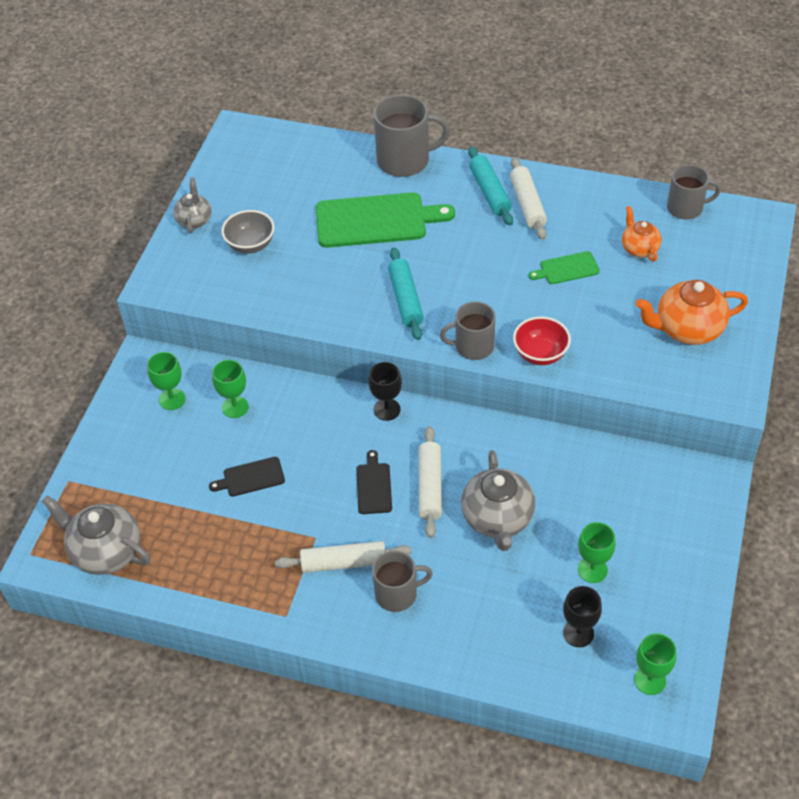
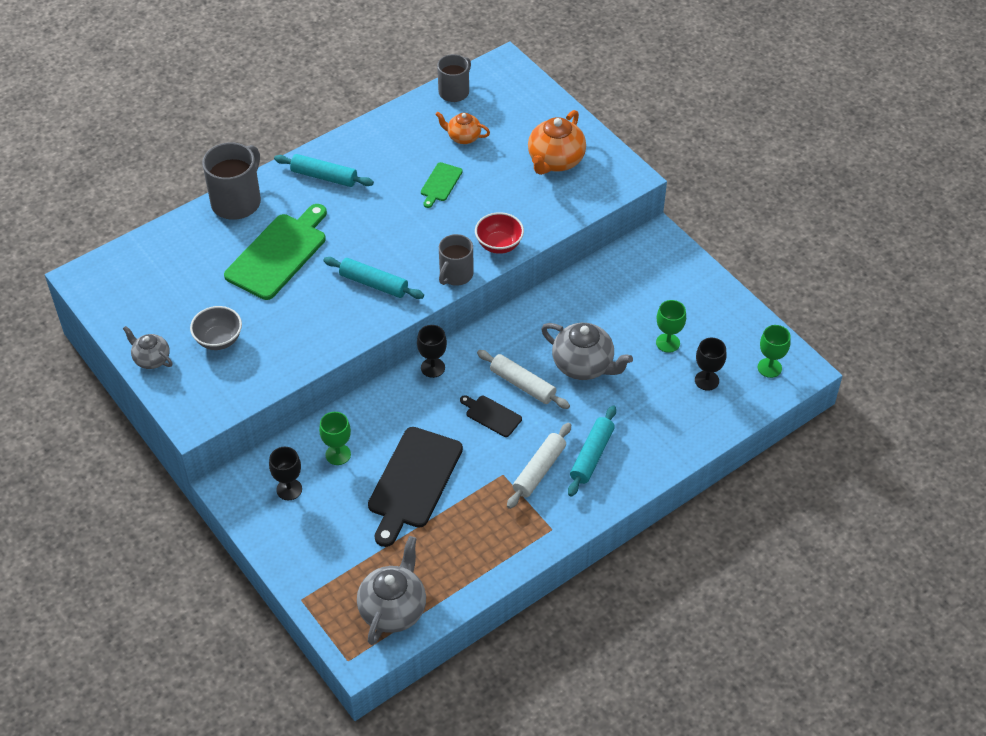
camera: 55 degrees left, 0 degrees up
grey teapot [42,495,151,575] -> grey teapot turned 135 degrees clockwise [357,536,426,645]
green goblet [147,352,186,410] -> black goblet [269,447,302,500]
black cutting board [209,457,285,497] -> black cutting board [368,427,463,547], size x2.06
grey mug [372,550,433,612] -> turquoise rolling pin [568,405,616,497]
white rolling pin [510,157,547,240] -> none

